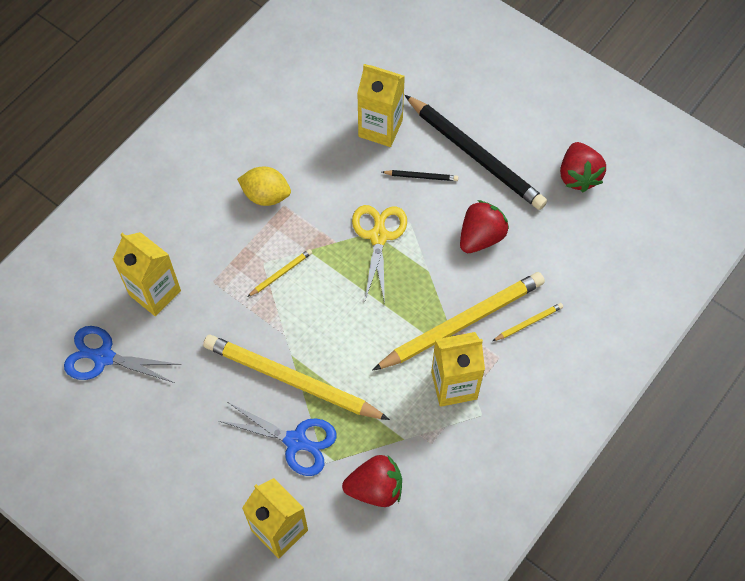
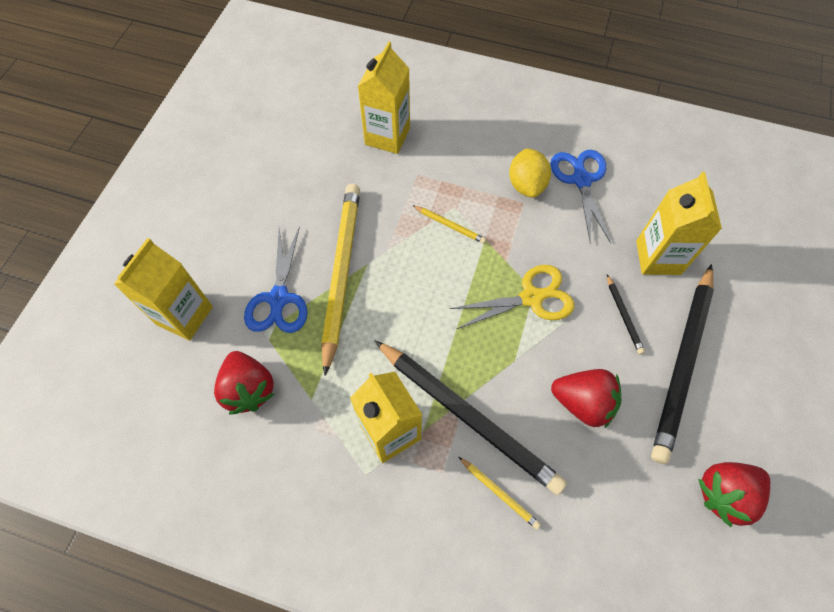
camera: 70 degrees right, 0 degrees up
blue scissors [64,326,181,383] -> blue scissors moved to [550,150,611,244]
yellow pencil [372,272,545,371] -> black pencil [375,340,567,495]

